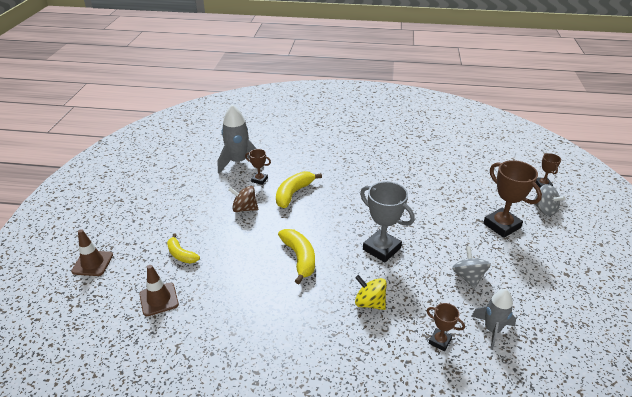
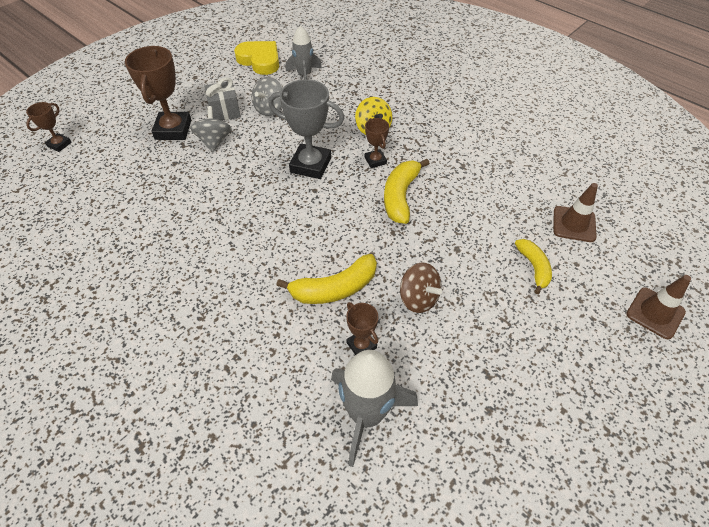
camera: 145 degrees left, 15 degrees up
grey trophy [360,181,415,262] -> grey trophy turned 60 degrees counterclockwise [268,79,345,179]
brown trophy [426,303,465,351] -> brown trophy moved to [365,118,389,168]
grey spinning top [534,184,566,216] -> grey spinning top moved to [190,106,232,152]
none -> grey gift [205,77,241,121]
none -> yellow heart [234,41,279,75]

